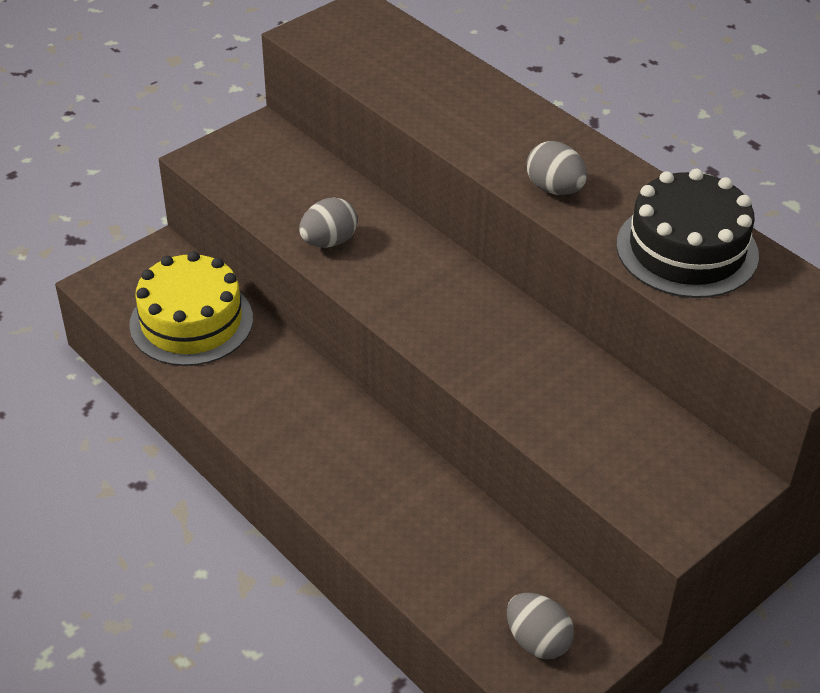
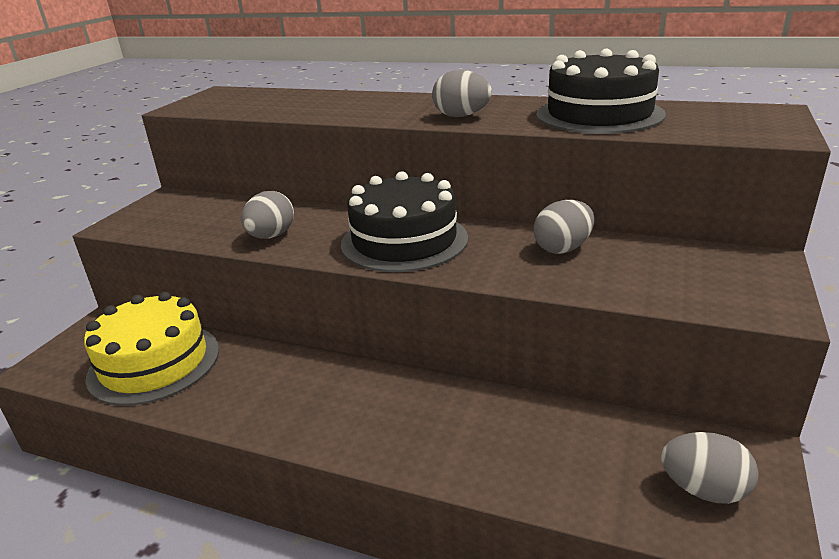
camera: 25 degrees left, 15 degrees down
none -> black cake [341,171,468,272]
none -> grey egg [534,200,594,254]

